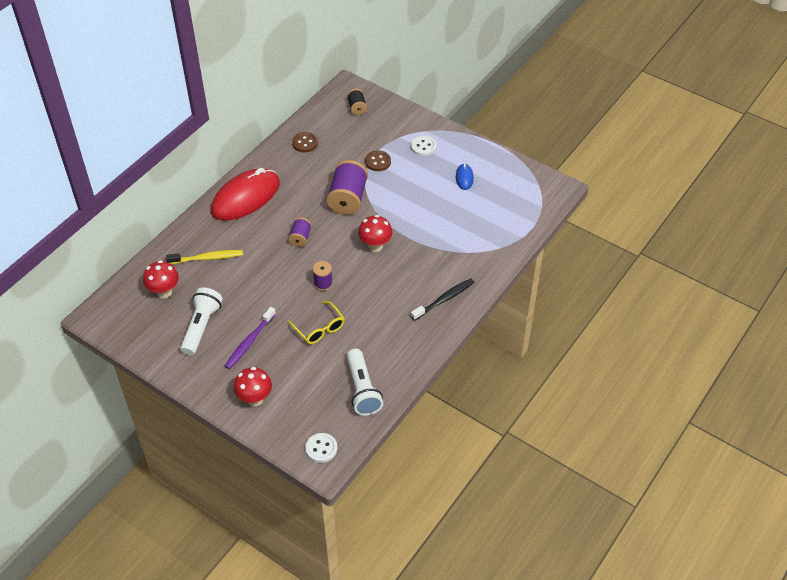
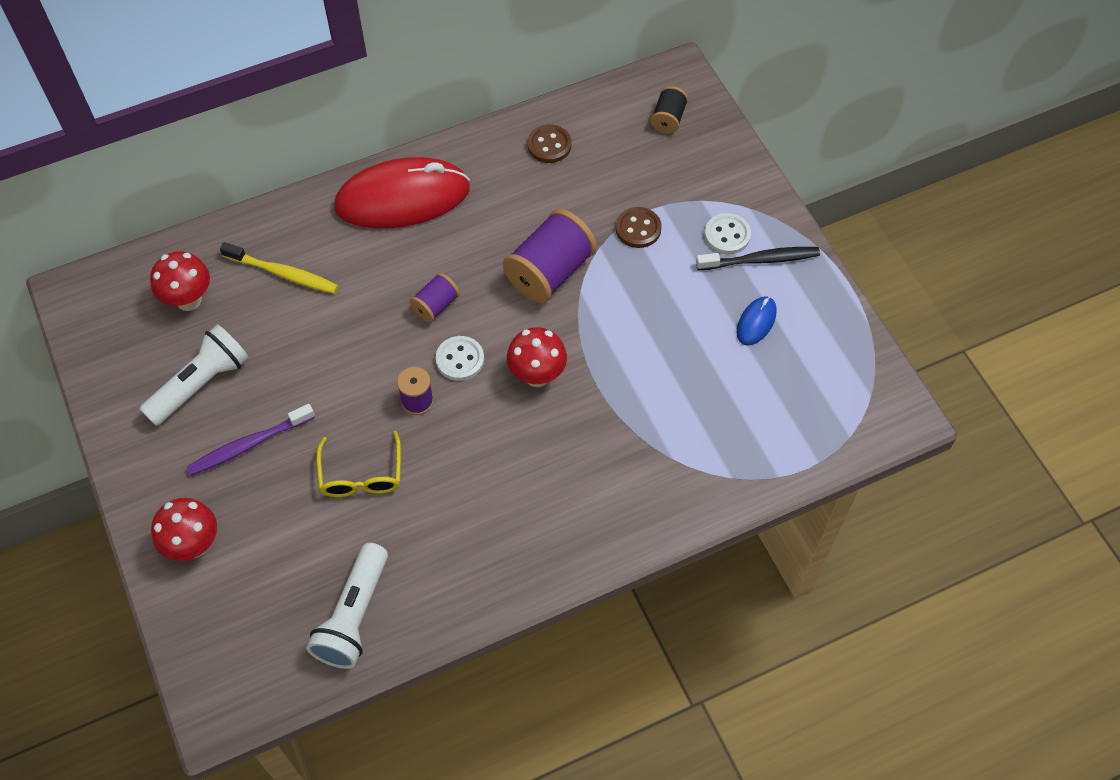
camera: 30 degrees right, 10 degrees up
white button [305,433,337,463] -> white button moved to [436,336,484,381]
black toothbrush [411,279,474,321] -> black toothbrush moved to [696,247,820,270]

